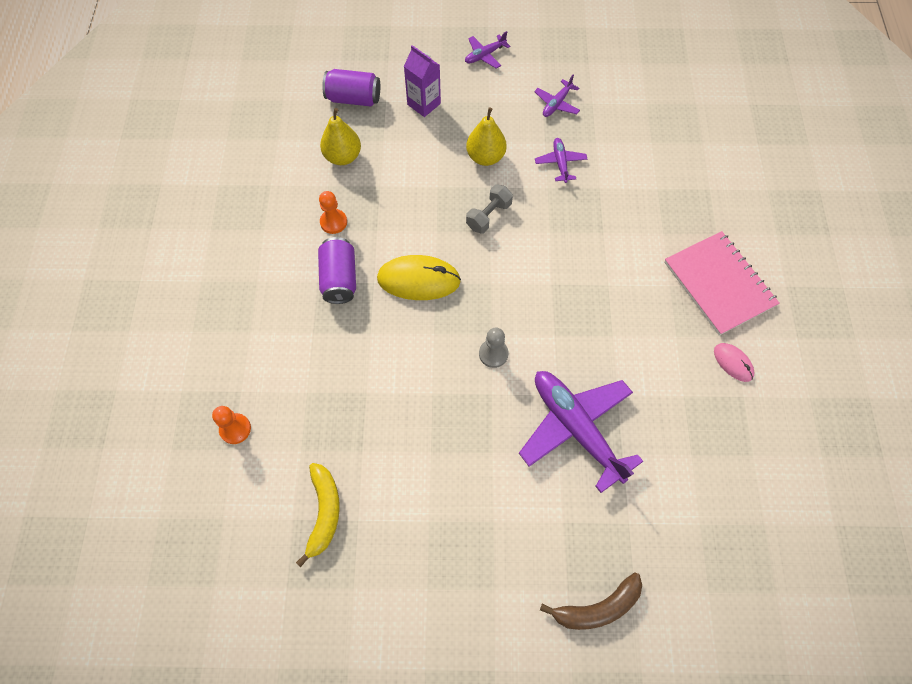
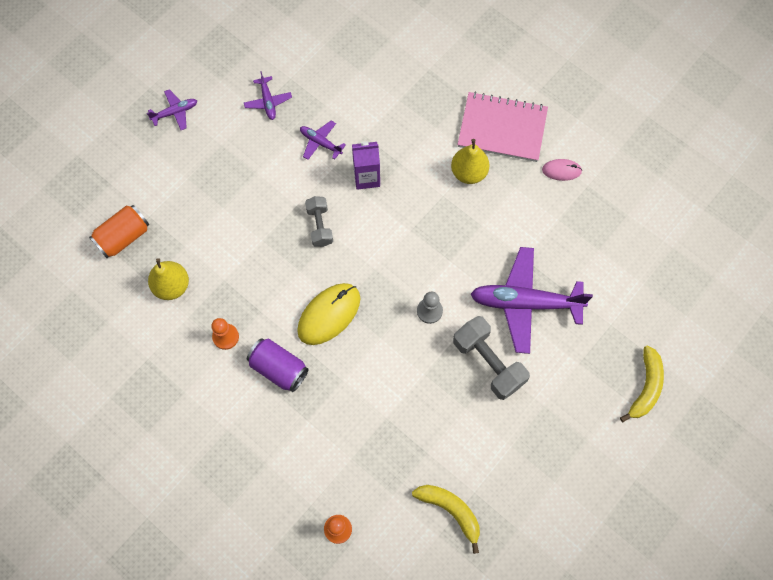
camera: 50 degrees left, 5 degrees up
purple can [322,69,380,107] -> orange can [89,205,149,258]
purple carton [404,45,441,117] -> purple carton moved to [352,141,380,190]
purple plane [465,31,511,69] -> purple plane turned 120 degrees counterclockwise [147,89,197,130]
yellow pear [466,107,507,166] -> yellow pear moved to [451,139,490,184]
brown banana [540,572,642,630] -> yellow banana [620,345,664,422]
none -> grey dumbbell [453,316,530,400]

